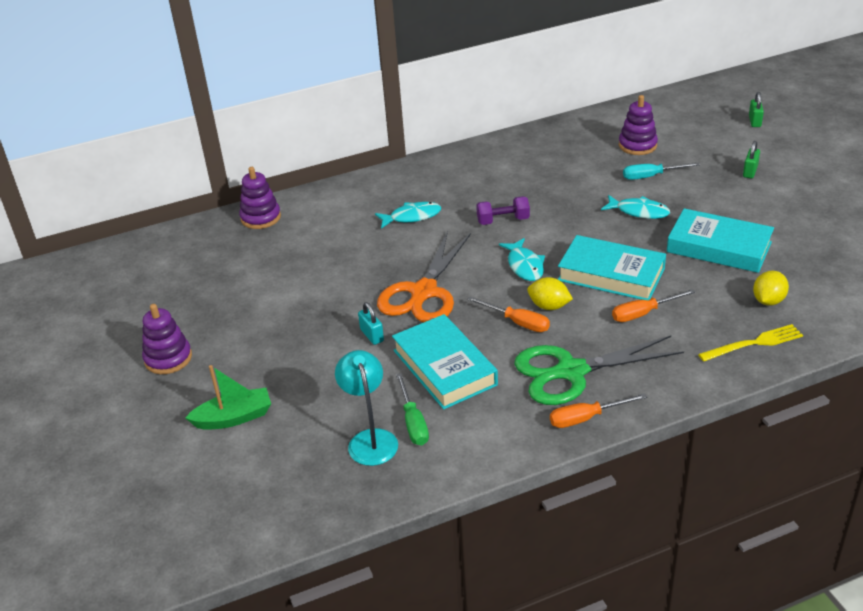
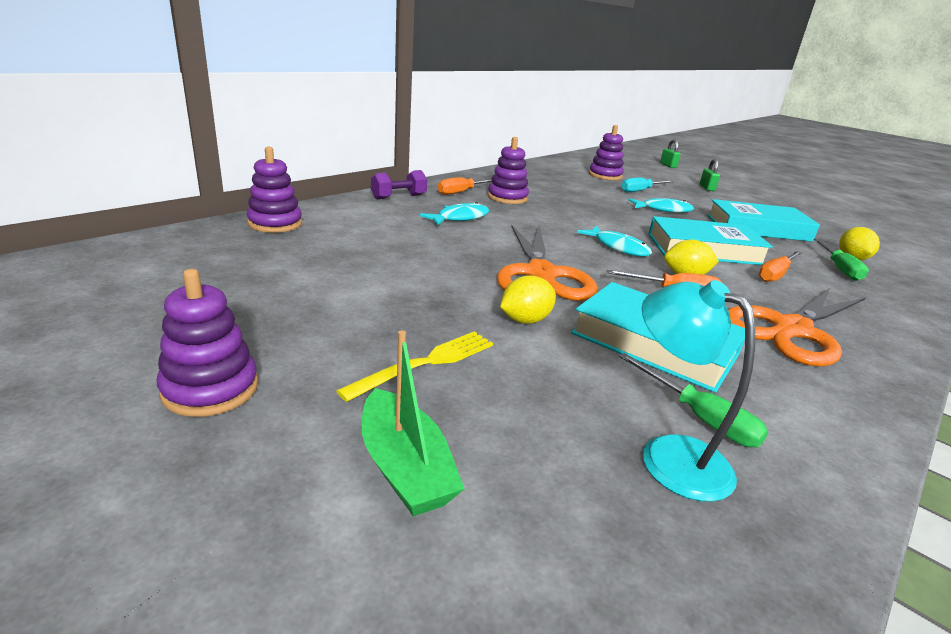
camera: 30 degrees left, 10 degrees down
green boat [185,365,271,430] -> green boat turned 105 degrees clockwise [361,330,465,517]
turquoise padlock [358,302,384,345] -> yellow lemon [500,275,556,324]
purple dumbbell [476,196,530,225] -> purple dumbbell moved to [371,170,427,199]
green scissors [514,335,684,405] -> orange scissors [728,288,865,366]
orange screwdriver [550,393,647,428] -> orange screwdriver moved to [438,177,492,195]
yellow fork [698,324,803,362] -> yellow fork moved to [336,331,493,402]
none -> purple stacking toy [488,137,529,204]
none -> green screwdriver [814,239,869,281]

